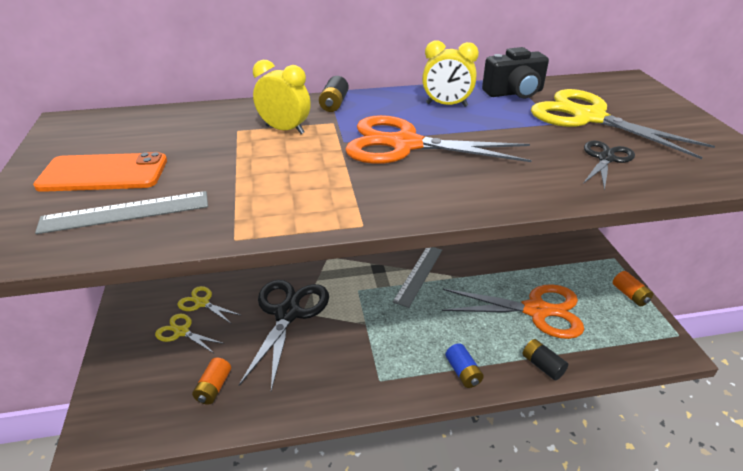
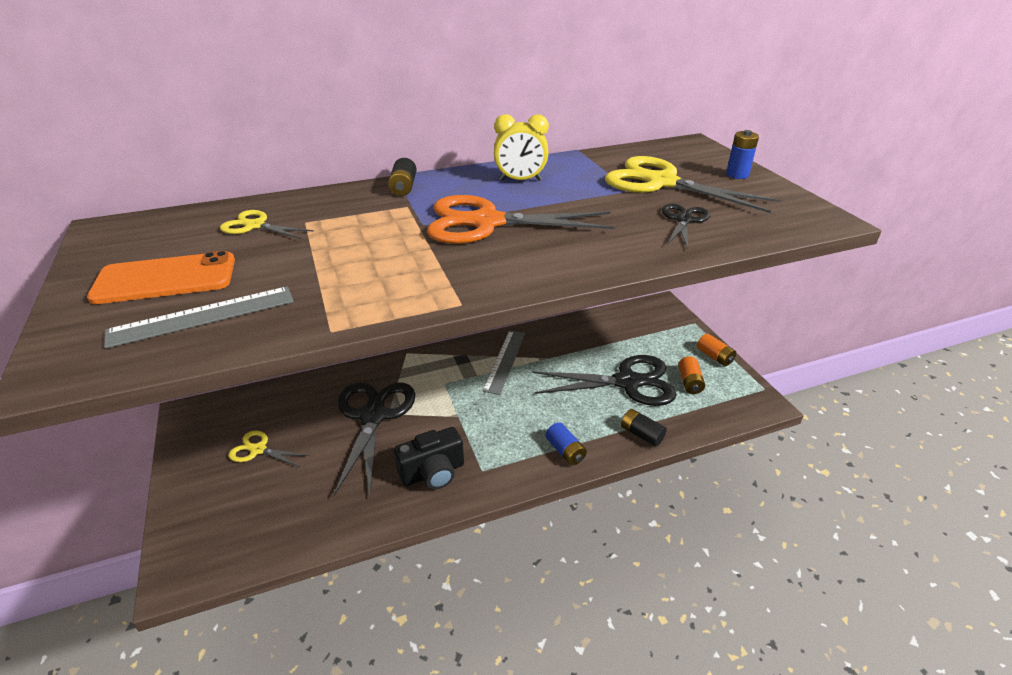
camera: 10 degrees left, 0 degrees up
yellow scissors [178,286,242,324] -> yellow scissors moved to [220,210,314,239]
orange battery [192,358,231,405] -> orange battery moved to [678,356,705,394]
yellow clock [253,60,311,134] -> none
orange scissors [442,284,584,339] -> black scissors [532,355,677,406]
black camera [482,47,549,98] -> black camera moved to [394,427,464,489]
none -> blue battery [726,130,759,179]

